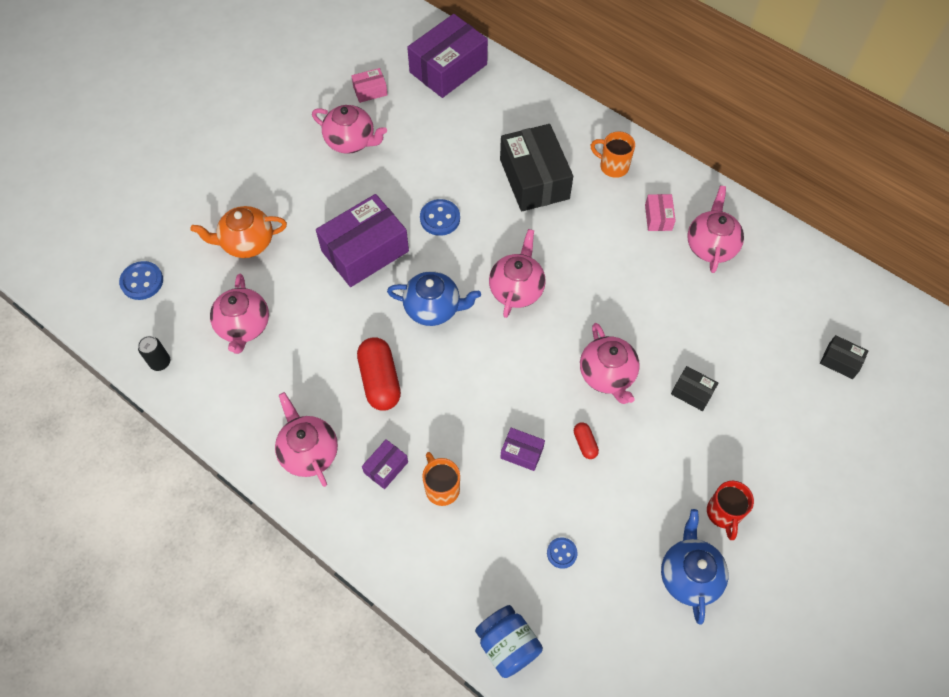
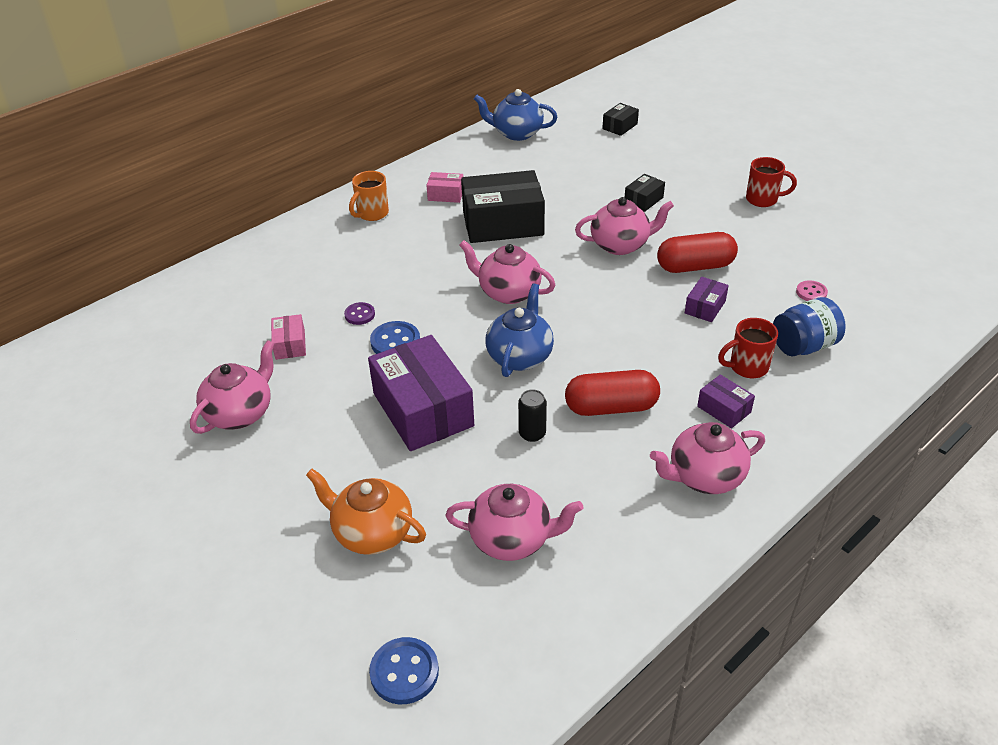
camera: 80 degrees left, 20 degrees down
black can [138,336,170,371] -> black can moved to [518,389,547,442]
orange teapot [190,206,287,258] -> orange teapot turned 120 degrees clockwise [306,469,426,555]
pink box [351,68,388,103] -> pink box moved to [271,314,306,360]
purple box [407,14,488,98] -> none
orange mug [422,452,460,506] -> red mug [718,318,778,378]
blue jar [475,605,543,678] -> blue jar moved to [773,297,846,356]
black box [500,124,573,211] -> black box moved to [461,170,545,243]
blue button [547,537,578,569] -> pink button [796,280,828,301]
red capsule [574,422,599,459] -> red capsule [657,232,738,273], size x2.06
blue teapot [661,509,728,625] -> blue teapot moved to [474,89,557,141]
pink teapot [687,186,744,273] -> none
none -> purple button [344,302,375,325]

